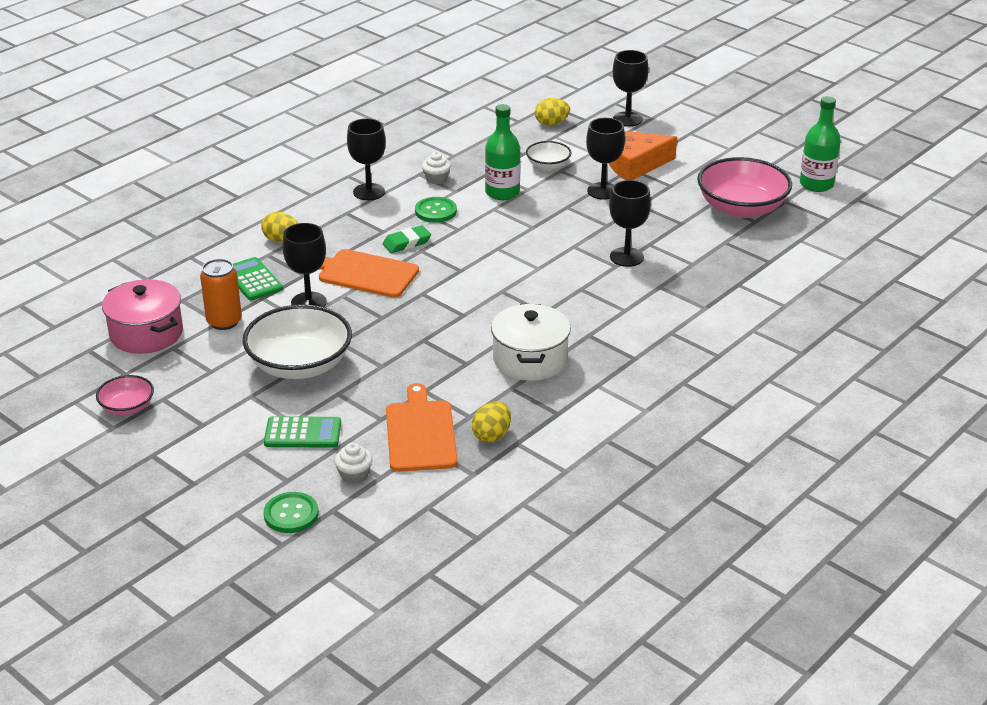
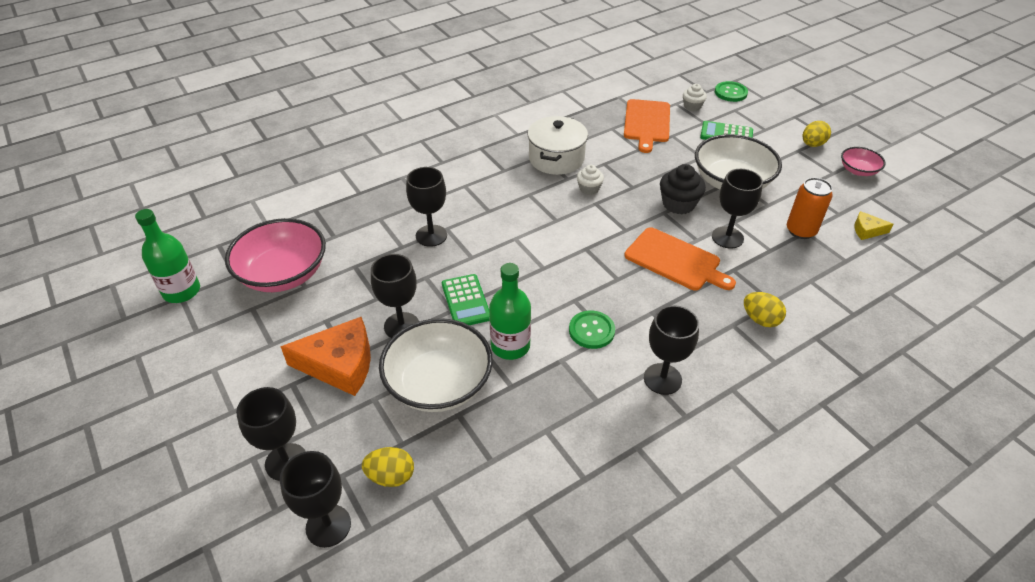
camera: 165 degrees left, 10 degrees up
pink pot [102,279,183,354] -> yellow cheese [854,211,893,240]
green calculator [233,257,283,300] -> green calculator moved to [442,274,490,325]
green eraser [382,225,431,253] -> none
white cupcake [422,152,451,184] -> white cupcake moved to [577,165,604,195]
yellow egg [472,401,511,442] -> yellow egg moved to [802,121,831,147]
white bowl [526,141,571,170] -> white bowl [379,318,493,412], size x1.96
none -> black goblet [280,451,351,548]
none -> black cupcake [660,164,706,214]

